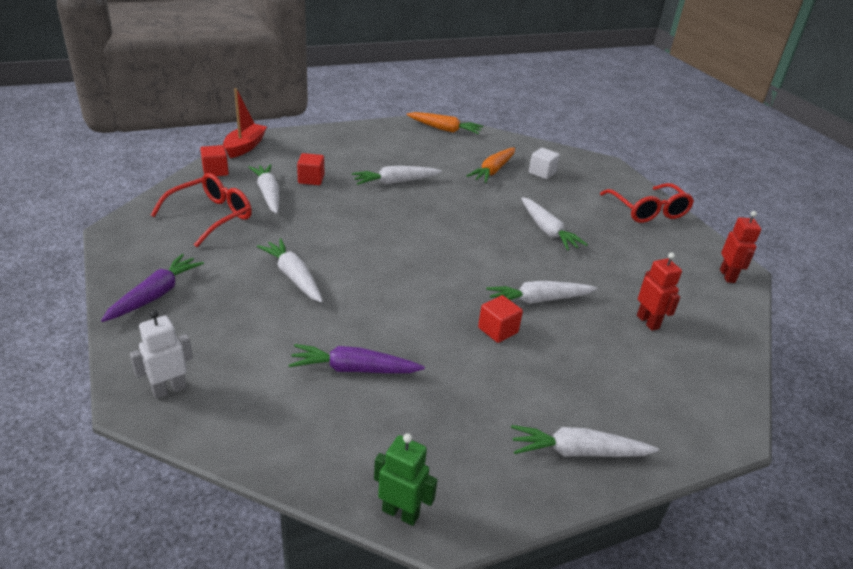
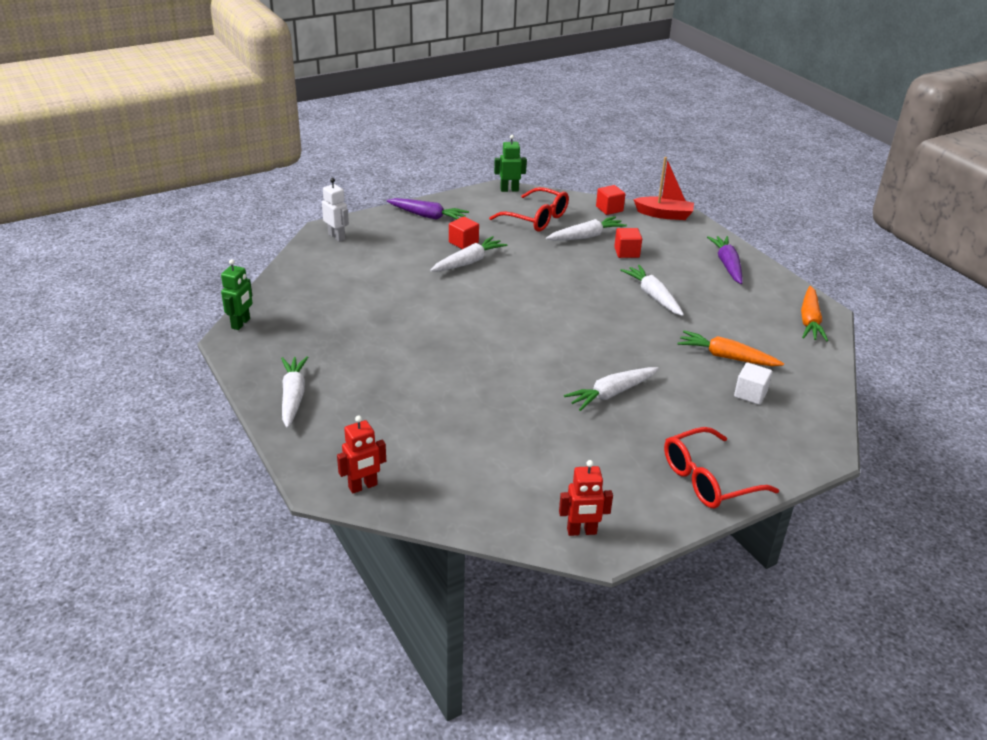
camera: 85 degrees right, 0 degrees up
purple carrot [289,344,425,373] -> purple carrot moved to [707,236,742,284]
red cube [478,295,523,343] -> red cube moved to [449,217,479,249]
white carrot [486,281,597,304] -> none
red robot [637,252,682,331] -> red robot moved to [337,416,386,494]
none -> green robot [494,135,527,192]

